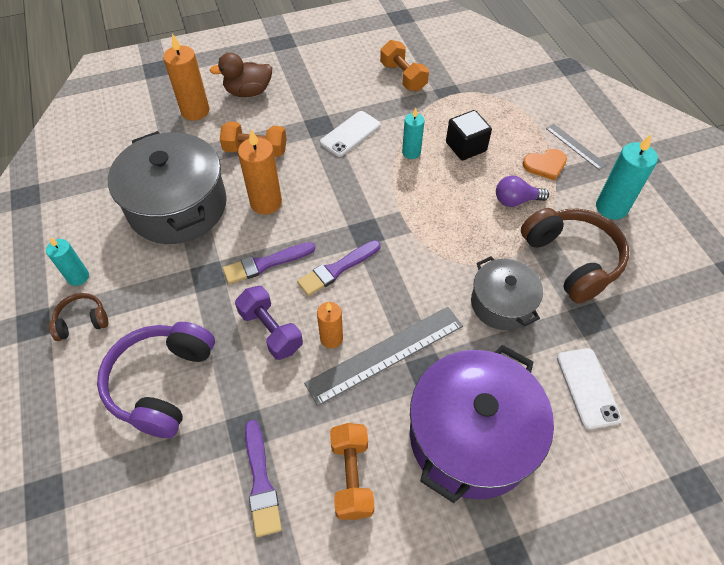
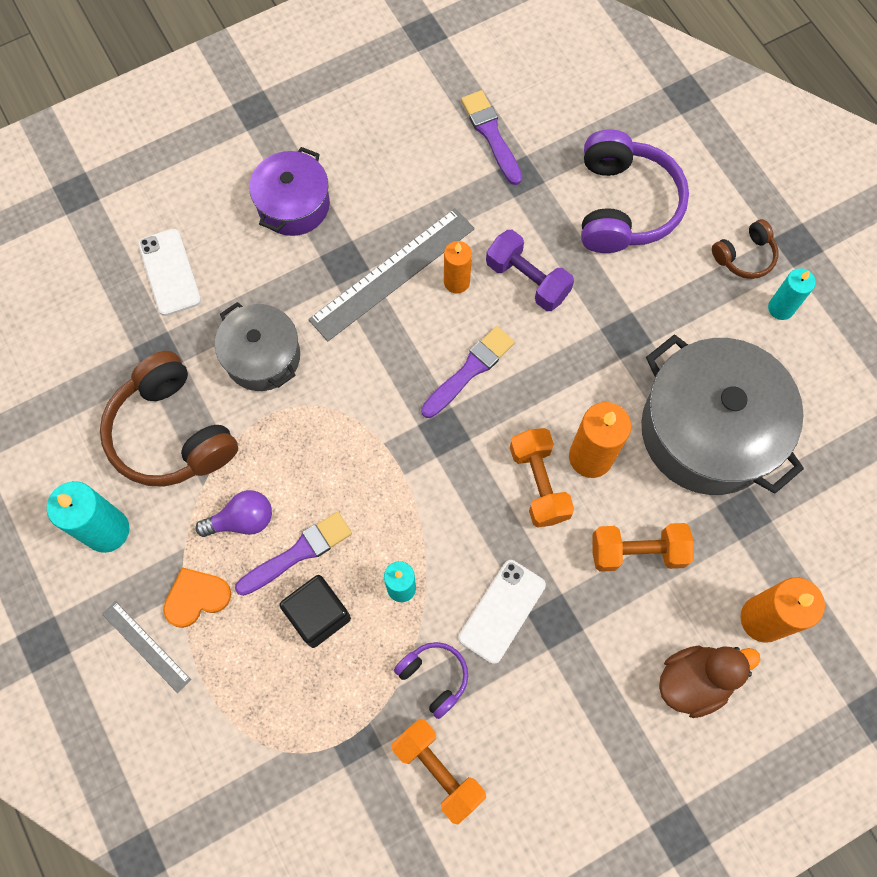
camera: 170 degrees right, 15 degrees up
purple brush [223,242,315,284] -> purple brush moved to [235,512,352,596]
orange dumbbell [330,423,374,520] -> orange dumbbell moved to [510,428,574,528]
purple pot [410,345,554,503] -> purple pot [249,147,330,236], size x0.57
none -> purple headphones [394,642,468,719]

